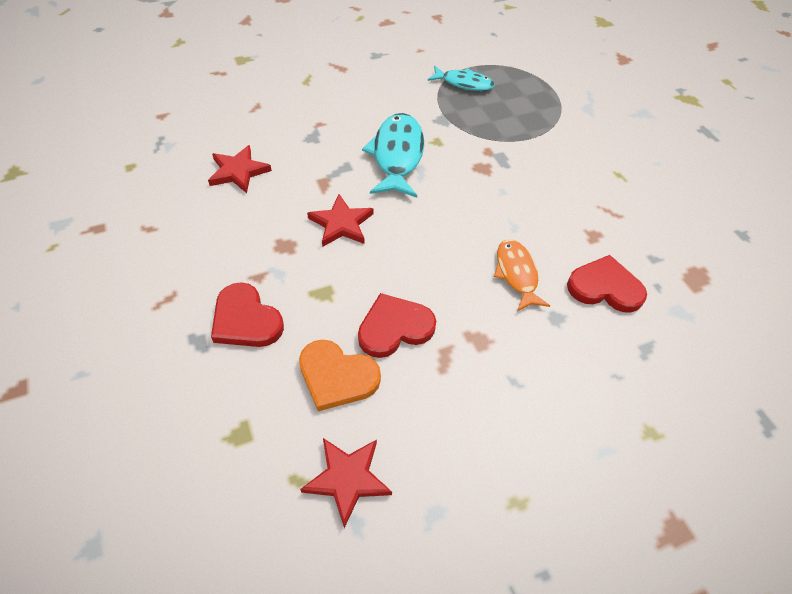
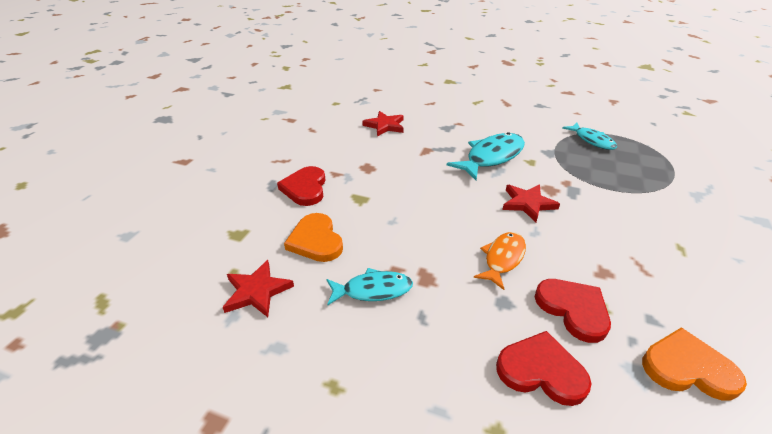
camera: 45 degrees right, 15 degrees down
red star [307,194,374,247] -> red star moved to [502,184,560,222]
red heart [358,293,436,358] -> red heart moved to [496,331,592,406]
none -> turquoise fish [327,268,413,306]
none -> orange heart [642,328,747,401]

